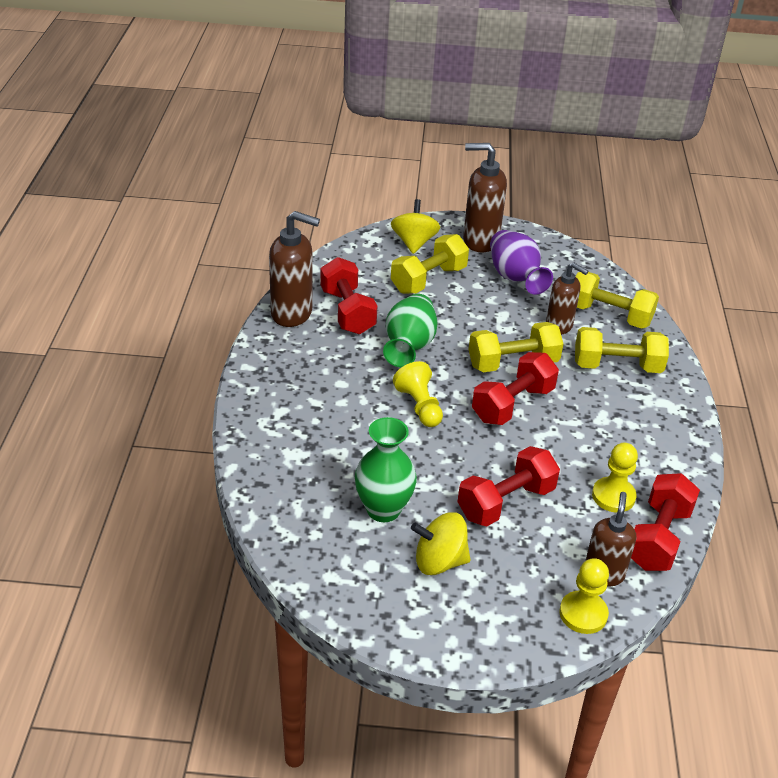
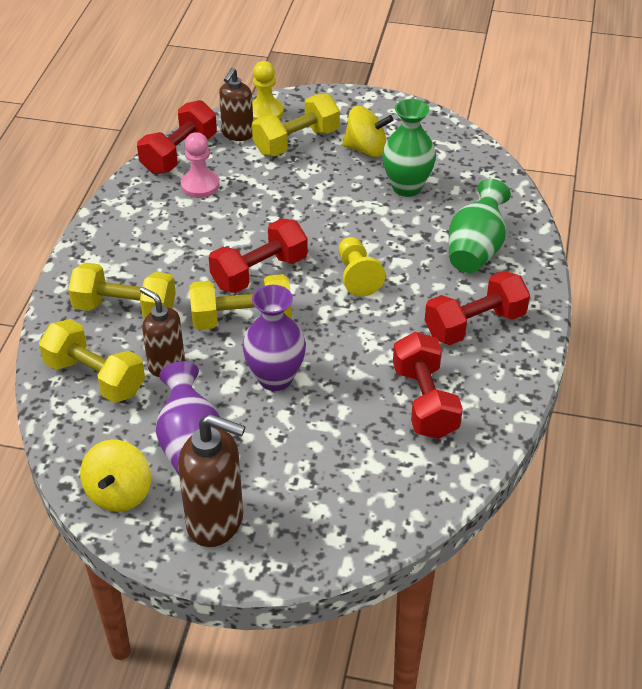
camera: 170 degrees left, 5 degrees up
brown soap dispenser [269,211,320,327] -> none
green vase [383,294,437,367] -> green vase moved to [449,179,511,273]
yellow spinning top [391,199,440,254] -> yellow spinning top moved to [80,439,151,512]
yellow dumbbell [391,234,469,294] -> yellow dumbbell moved to [252,94,340,156]
red dumbbell [457,446,560,526] -> red dumbbell moved to [425,271,530,345]
yellow pawn [592,443,638,513] -> pink pawn [181,132,220,198]
none -> purple vase [243,285,306,391]

